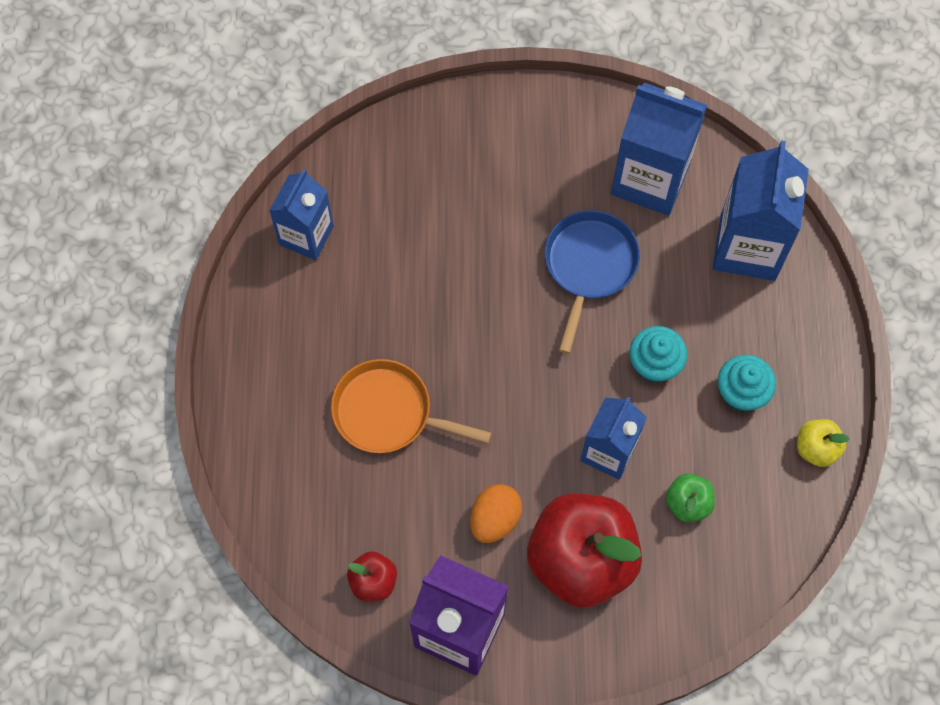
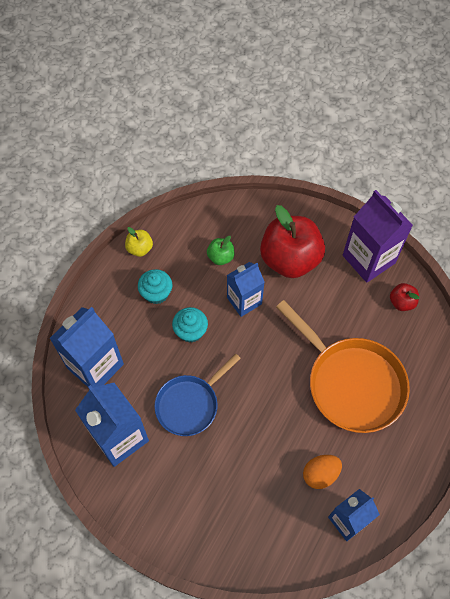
camera: 150 degrees left, 5 degrees down
orange pan [331,359,492,453] -> orange pan [276,300,410,433], size x1.58
orange egg [470,484,522,543] -> orange egg moved to [303,455,342,489]

